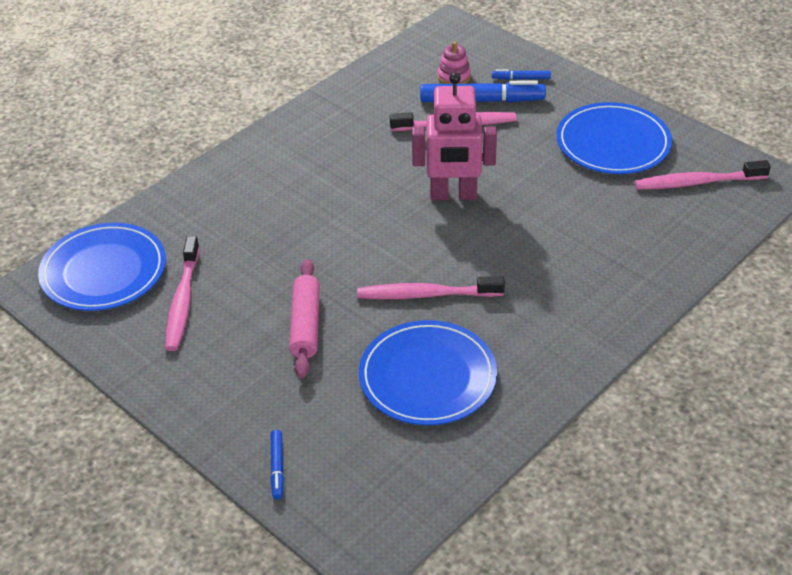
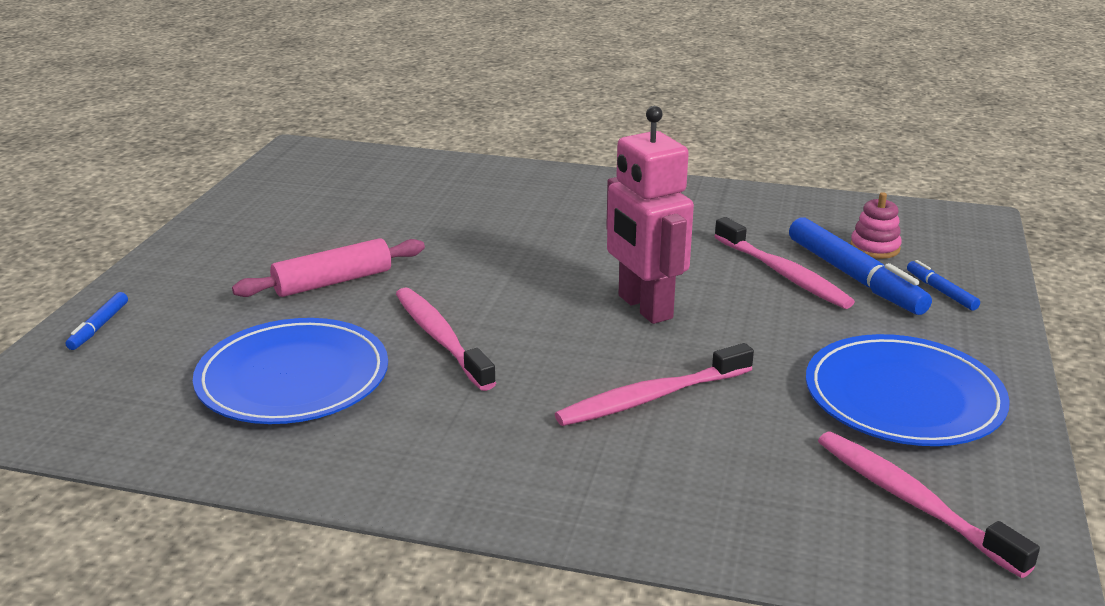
camera: 60 degrees right, 15 degrees down
blue plate [38,223,166,311] -> none
pink toothbrush [165,236,200,351] -> pink toothbrush moved to [555,343,754,426]
blue marker [271,430,284,500] -> blue marker turned 45 degrees counterclockwise [66,292,128,350]

